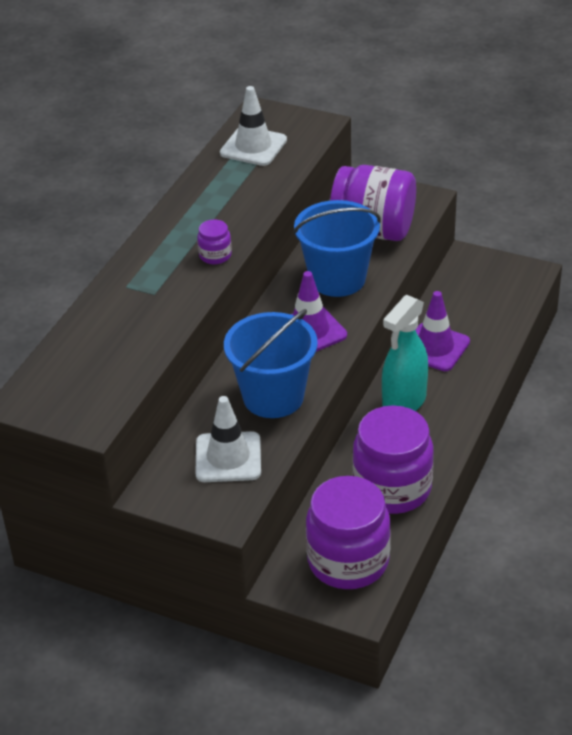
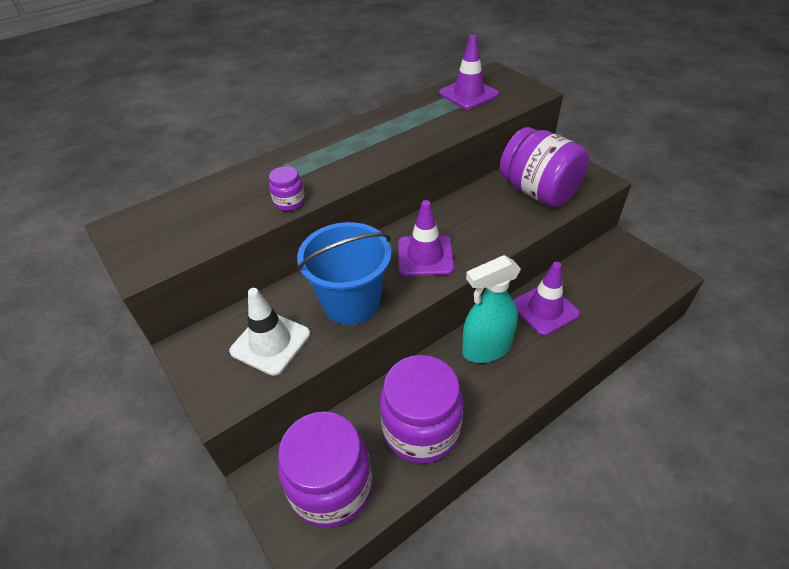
camera: 30 degrees right, 5 degrees up
purple jar [197,219,232,264] -> purple jar moved to [269,166,305,211]
white traffic cone [220,86,287,166] -> purple traffic cone [439,35,499,110]
blue bucket [293,200,381,297] -> none

